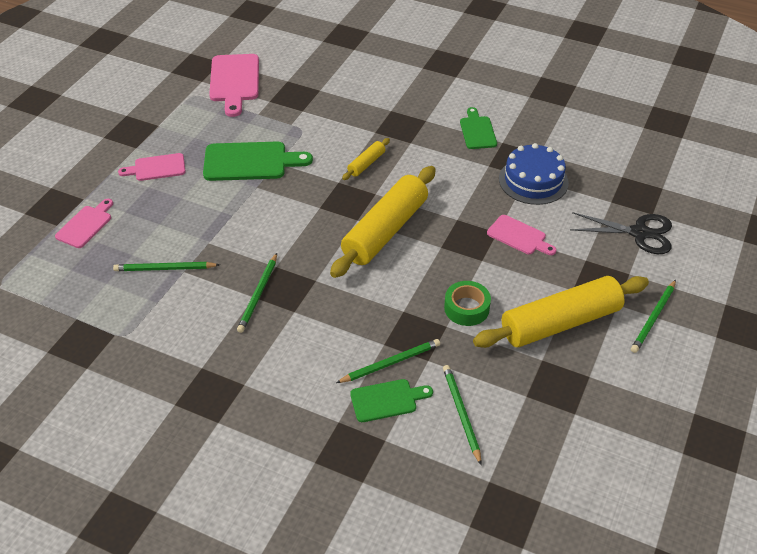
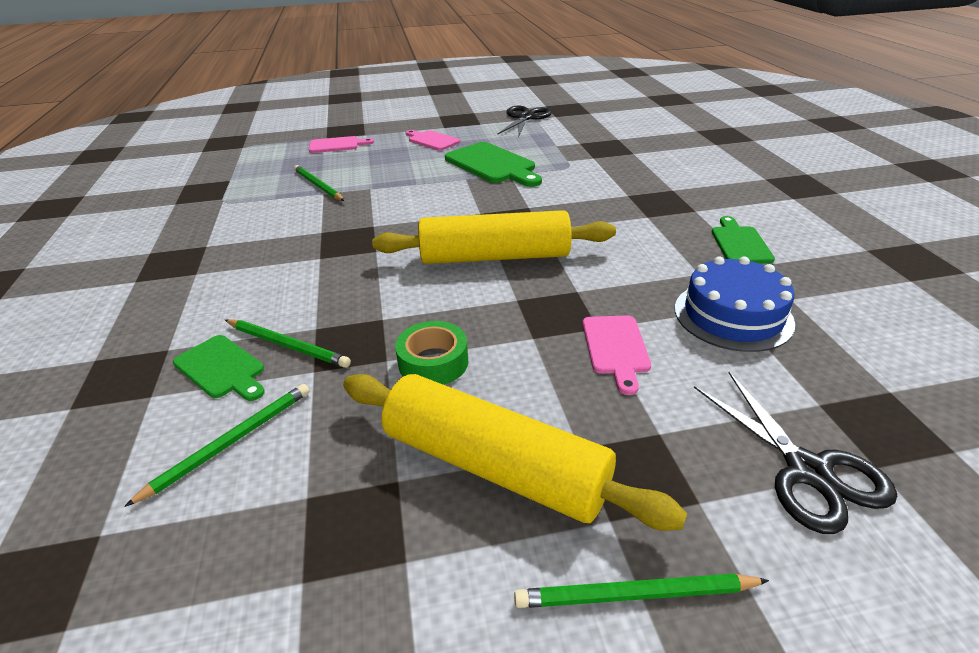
camera: 55 degrees right, 10 degrees down
pink cutting board [209,54,259,117] -> none
green pencil [237,253,277,333] -> none
yellow rolling pin [342,138,390,180] -> none
green cutting board [460,107,497,149] -> green cutting board turned 45 degrees counterclockwise [712,216,775,264]
none -> black scissors [497,106,552,137]

